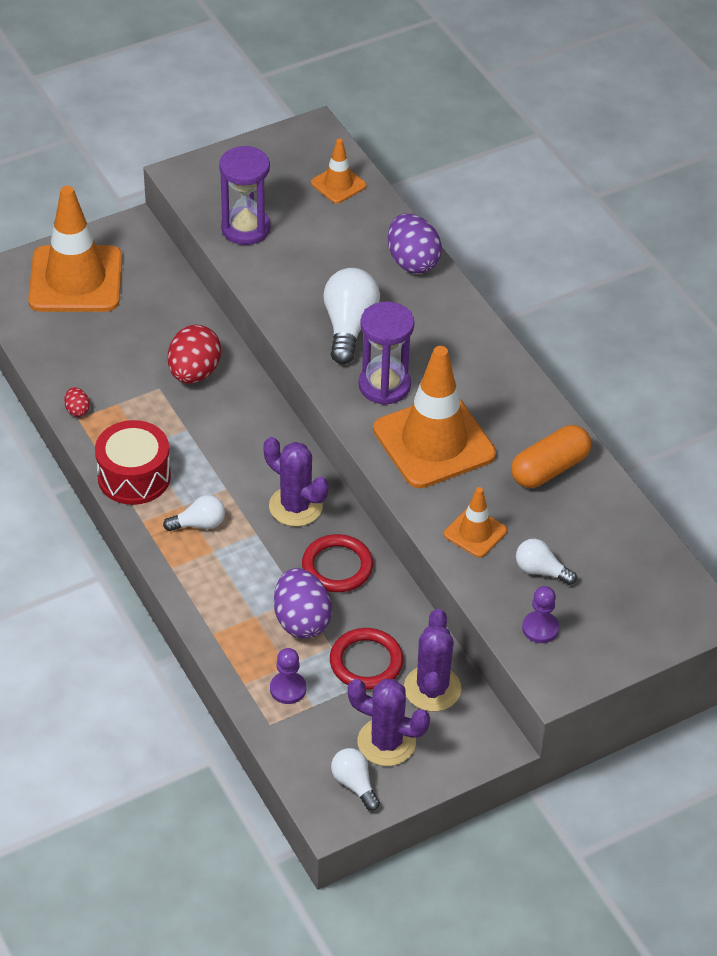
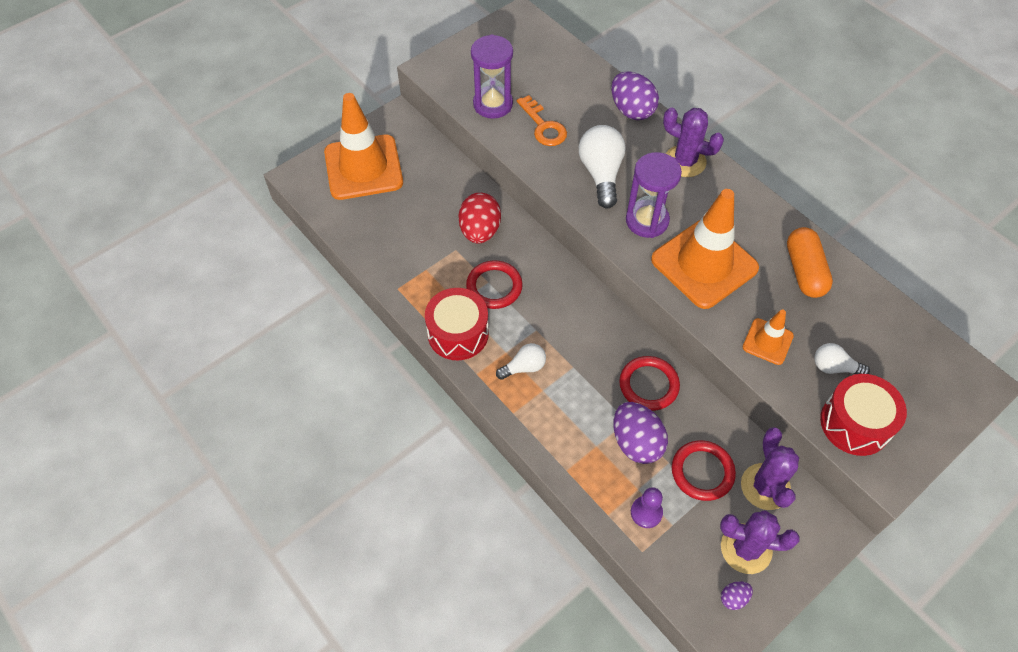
camera: 10 degrees left, 10 degrees up
red egg [64,387,90,417] -> none
purple cactus [263,437,329,526] -> purple cactus moved to [663,107,724,177]
orange traffic cone [311,139,366,204] -> none
white light bulb [331,748,380,811] -> purple egg [721,581,753,610]
orange capsule [511,425,591,488] -> orange capsule turned 45 degrees counterclockwise [787,227,833,298]
purple pawn [522,586,559,643] -> red drum [820,374,907,456]
none -> red ring [466,260,523,309]
none -> orange key [517,95,567,146]

